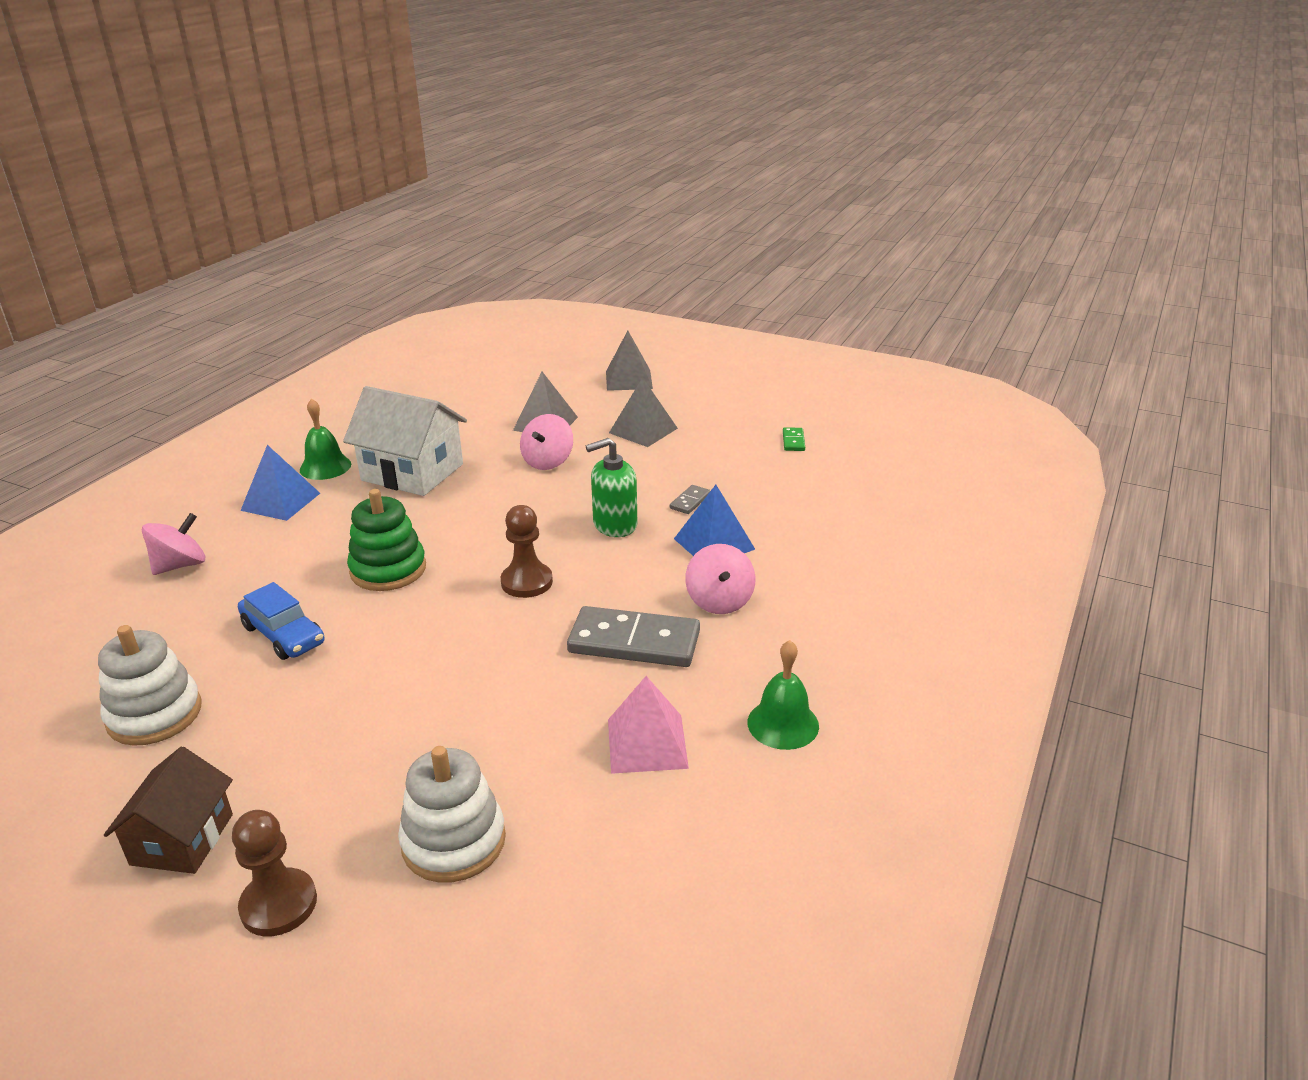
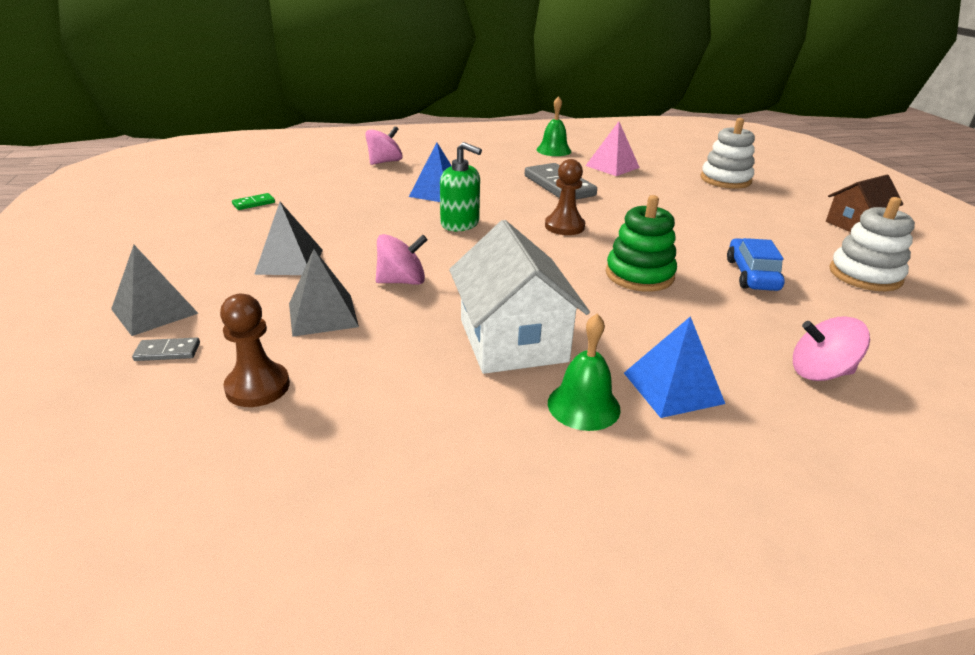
camera: 130 degrees left, 0 degrees up
brown pawn [232,810,317,936] -> brown pawn moved to [220,294,290,407]
grey domino [670,485,710,514] -> grey domino moved to [132,338,200,361]
pink spinning top [685,544,755,614] -> pink spinning top moved to [365,126,403,165]

